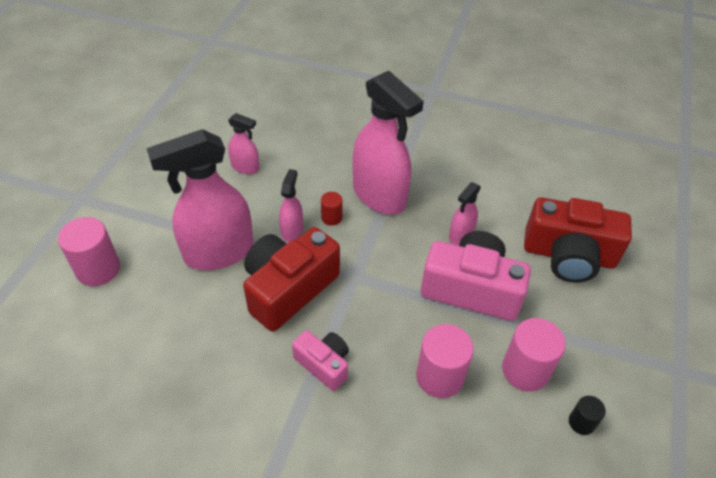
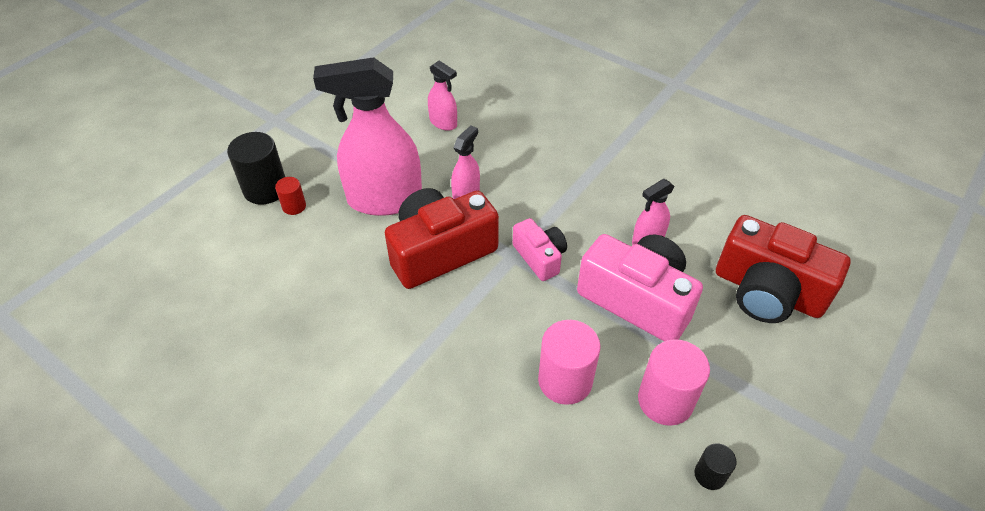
camera: 20 degrees right, 0 degrees up
pink cylinder [58,217,120,286] -> black cylinder [227,132,285,205]
pink camera [292,330,349,391] -> pink camera moved to [513,218,567,281]
red cylinder [321,192,343,226] -> red cylinder moved to [275,177,306,215]
pink spray bottle [353,70,424,215] -> none

